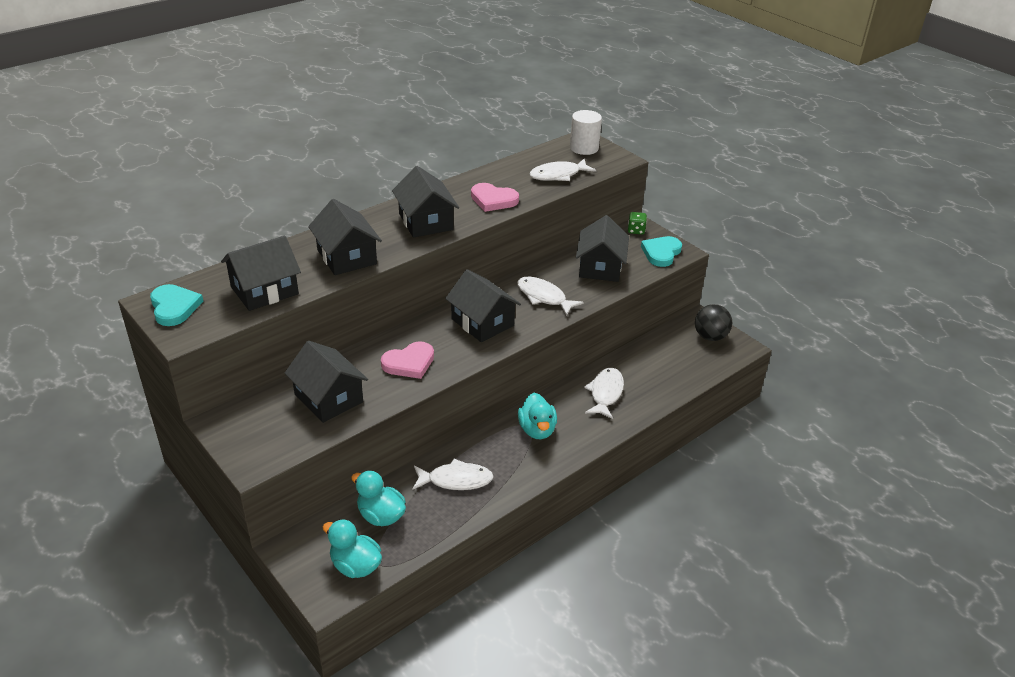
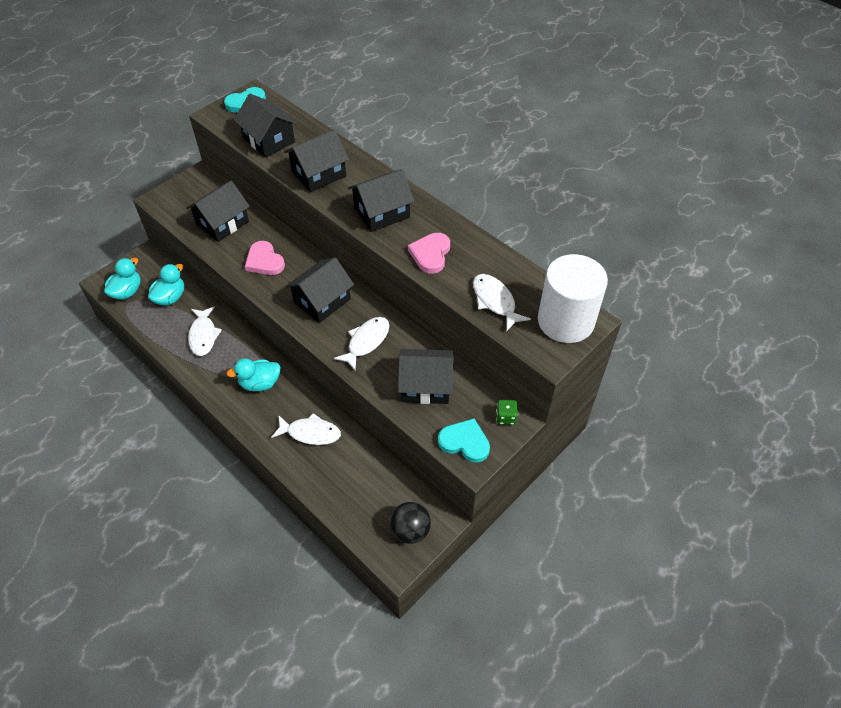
camera: 85 degrees right, 15 degrees up
white cylinder [570,110,602,155] -> white cylinder [538,254,608,343], size x1.66

